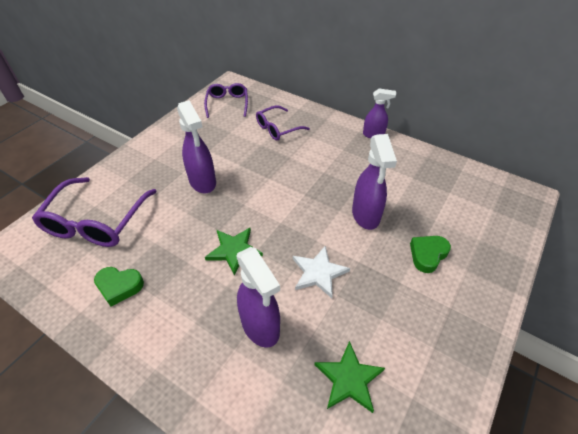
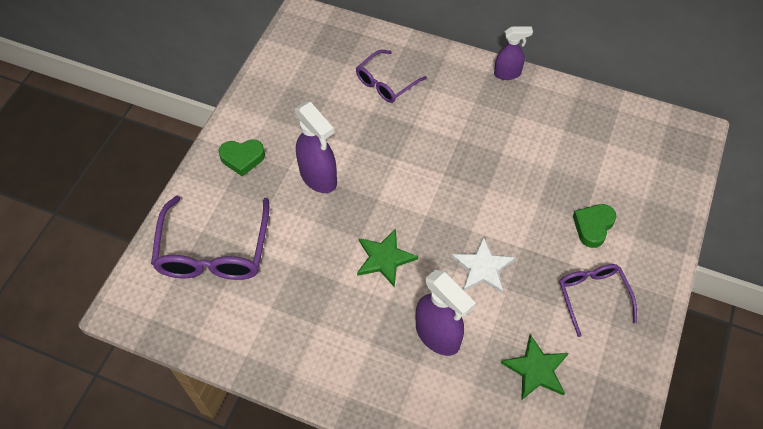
camera: 10 degrees left, 10 degrees up
green heart [94,267,144,307] -> green heart moved to [218,139,265,177]
purple glasses [204,83,248,118] -> purple glasses moved to [559,264,637,337]
purple spray bottle [352,134,397,230] -> none

